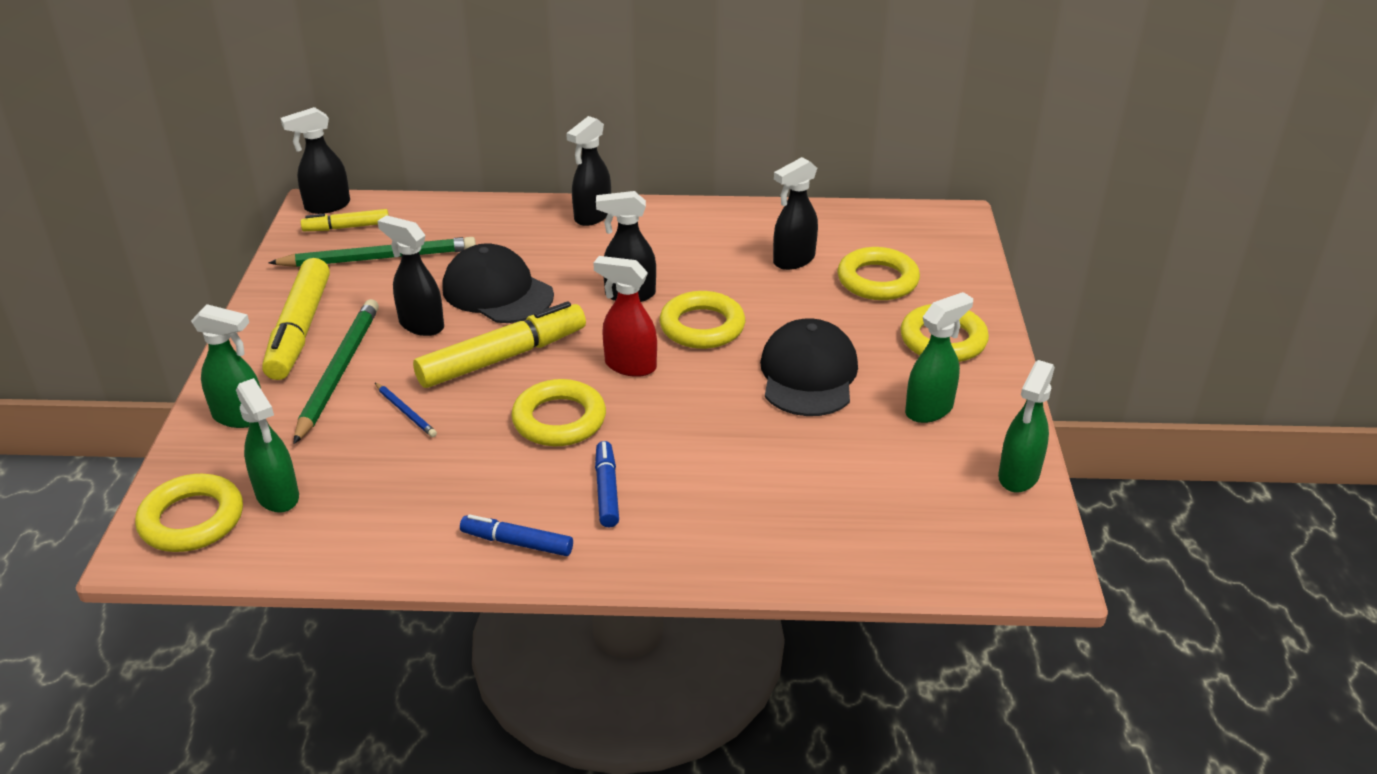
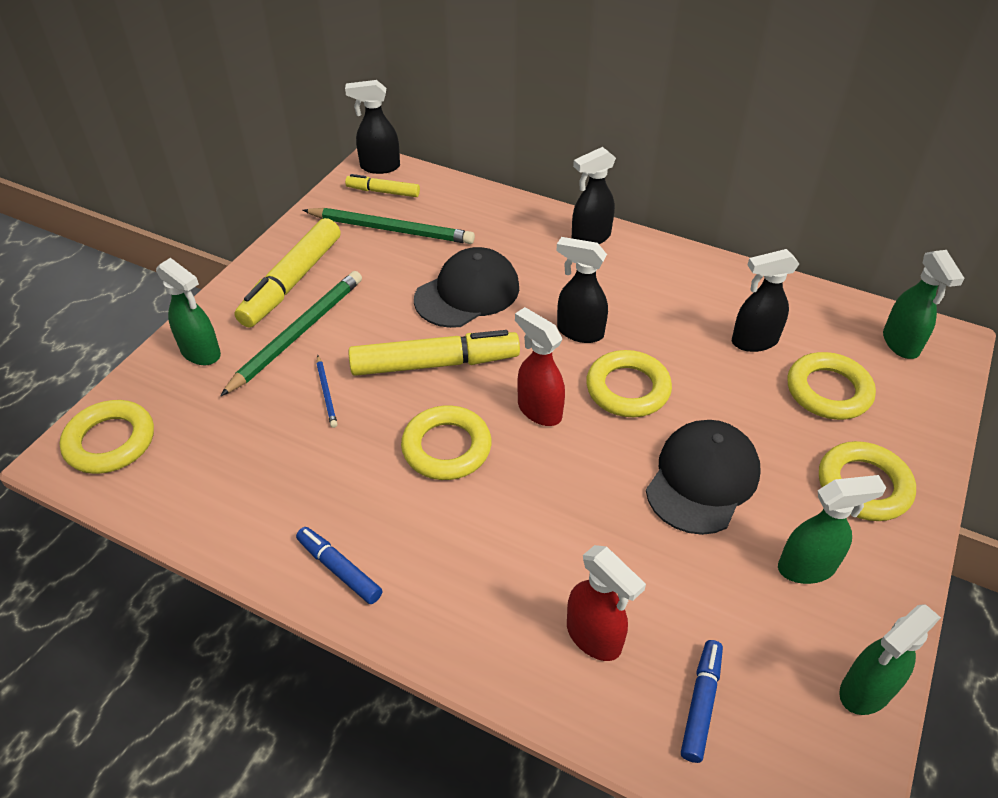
camera: 25 degrees right, 10 degrees up
green spray bottle [236,378,299,513] -> green spray bottle moved to [883,250,965,359]
black spray bottle [377,215,444,336] -> none
black cap [442,243,554,323] -> black cap turned 75 degrees clockwise [414,247,519,328]
blue marker [595,441,619,527] -> blue marker moved to [681,640,723,763]
none -> red spray bottle [567,545,646,661]

